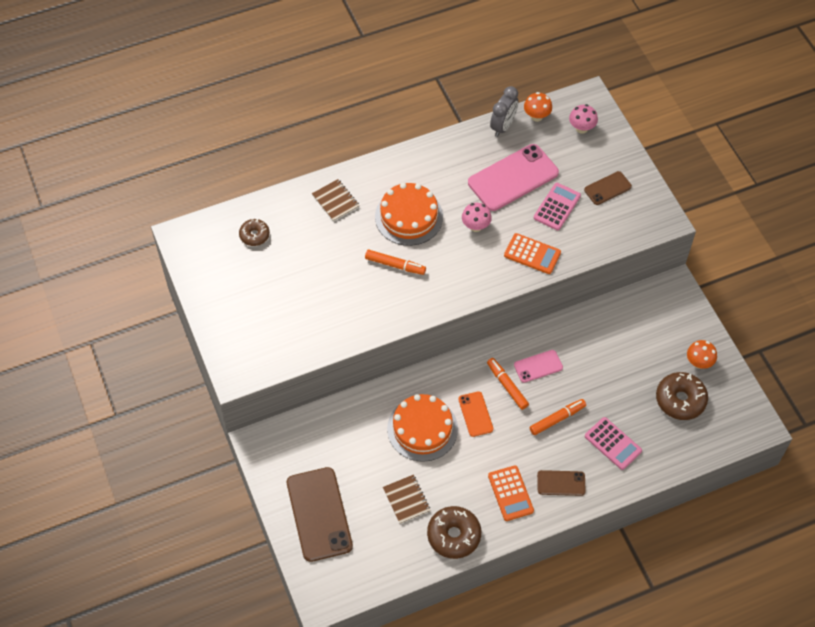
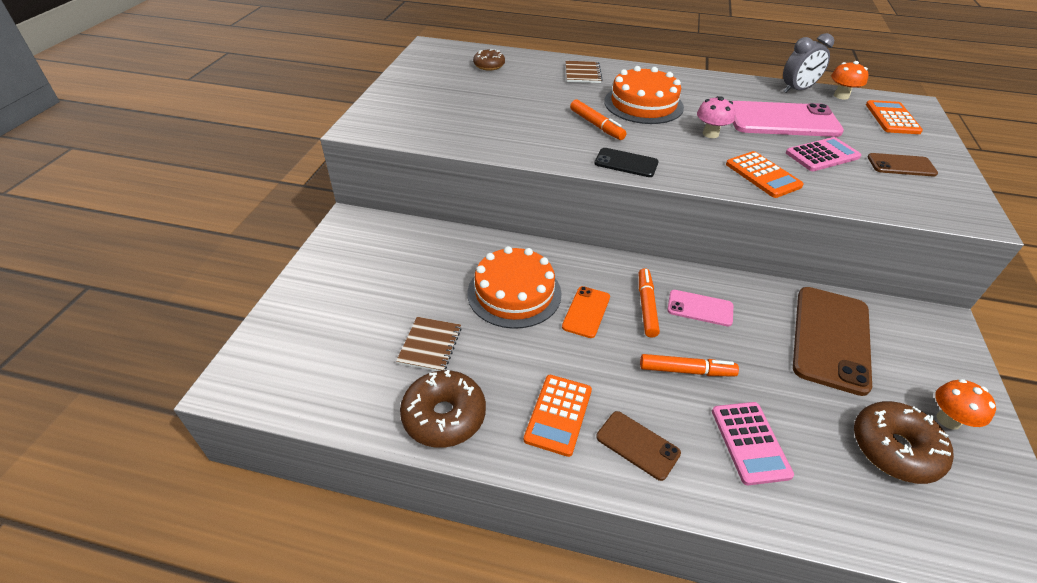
camera: 35 degrees right, 15 degrees down
brown phone [287,467,353,562] -> brown phone moved to [793,287,872,396]
pink mushroom [569,104,598,134] -> orange calculator [866,100,923,134]
none -> black phone [594,148,659,177]

